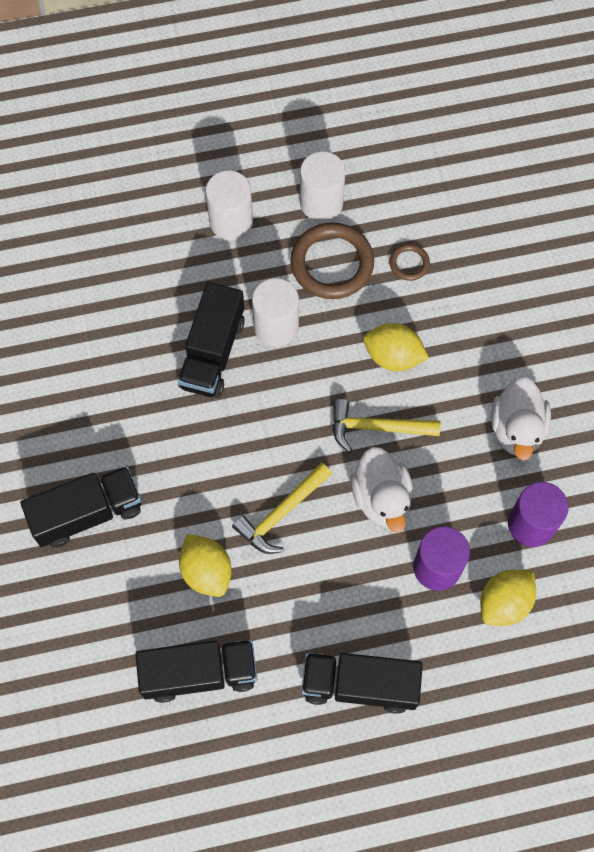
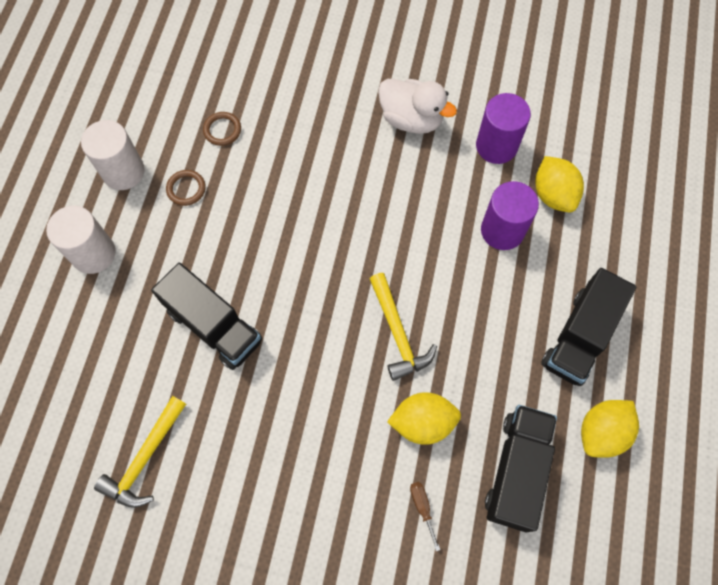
camera: 65 degrees left, 0 degrees up
black truck [20,466,141,548] -> none
white cylinder [252,278,299,347] -> none
brown ring [290,222,374,299] -> brown ring [166,170,206,206], size x0.48
yellow hammer [333,399,440,452] -> yellow hammer moved to [94,396,186,508]
white duck [351,447,413,533] -> none
yellow lemon [363,323,429,371] -> yellow lemon moved to [581,400,639,458]
none -> brown screwdriver [410,482,440,551]

